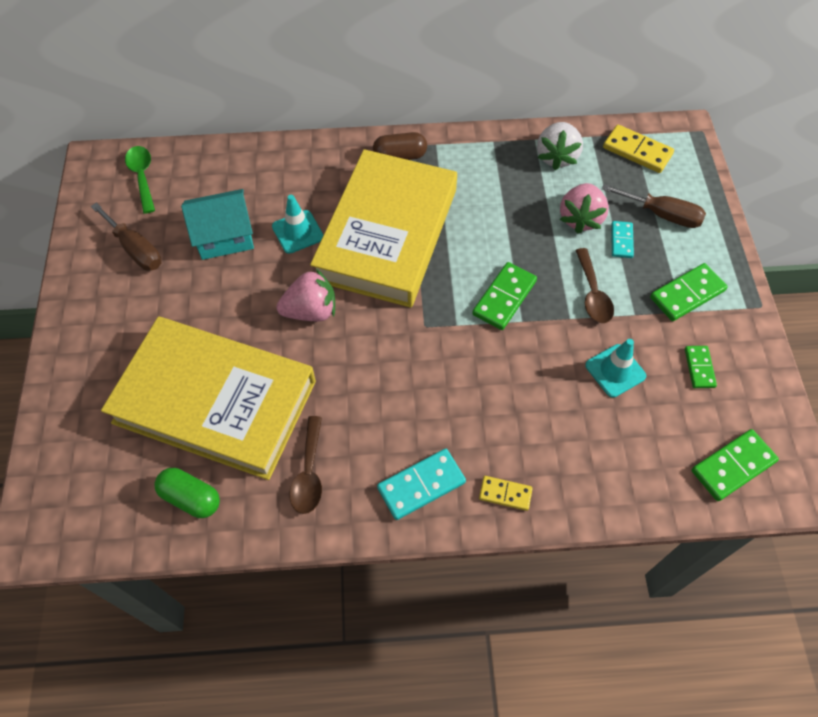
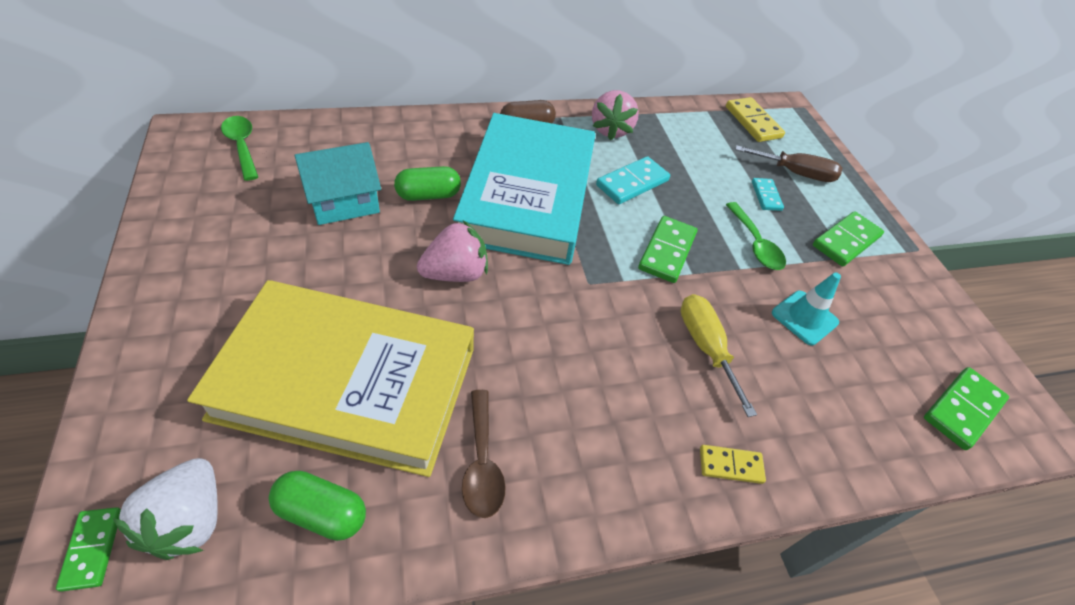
camera: 15 degrees left, 10 degrees down
brown screwdriver [91,202,162,271] -> none
turquoise traffic cone [272,195,323,254] -> green capsule [394,166,461,201]
yellow book [310,149,457,308] -> turquoise book [453,113,595,265]
turquoise domino [377,449,466,520] -> turquoise domino moved to [596,156,670,204]
white strawberry [537,122,583,170] -> white strawberry moved to [113,458,218,560]
pink strawberry [560,183,609,234] -> pink strawberry moved to [592,90,639,140]
brown spoon [575,248,614,323] -> green spoon [726,202,786,270]
yellow domino [603,125,674,173] -> yellow domino turned 45 degrees clockwise [726,97,785,142]
green domino [685,346,717,388] -> green domino moved to [56,507,121,592]
none -> yellow screwdriver [681,294,757,417]

